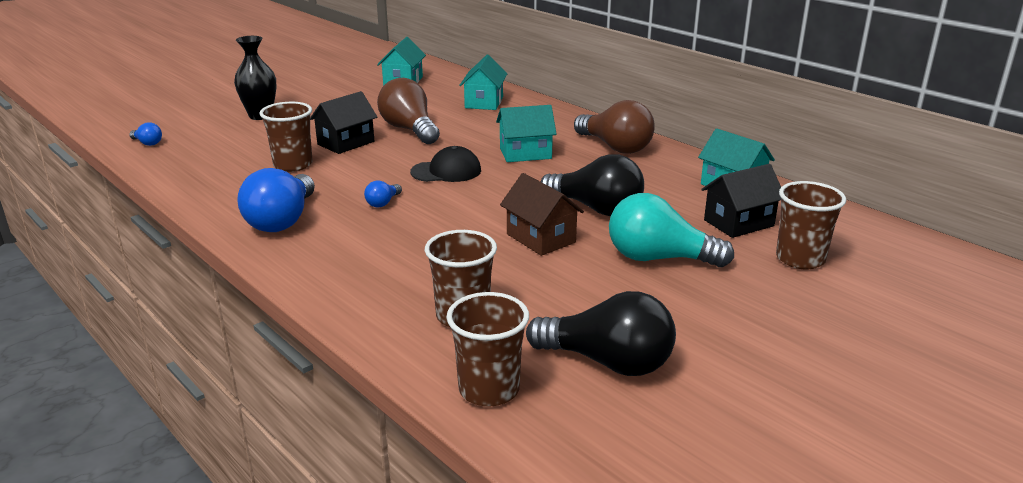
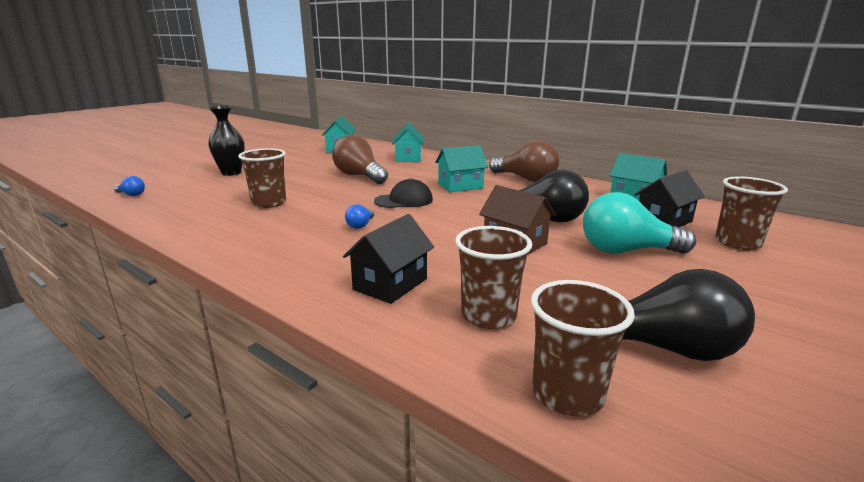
camera: 10 degrees left, 5 degrees down
blue light bulb [237,168,315,232] -> none
black house [310,91,377,154] -> black house moved to [343,214,434,304]

